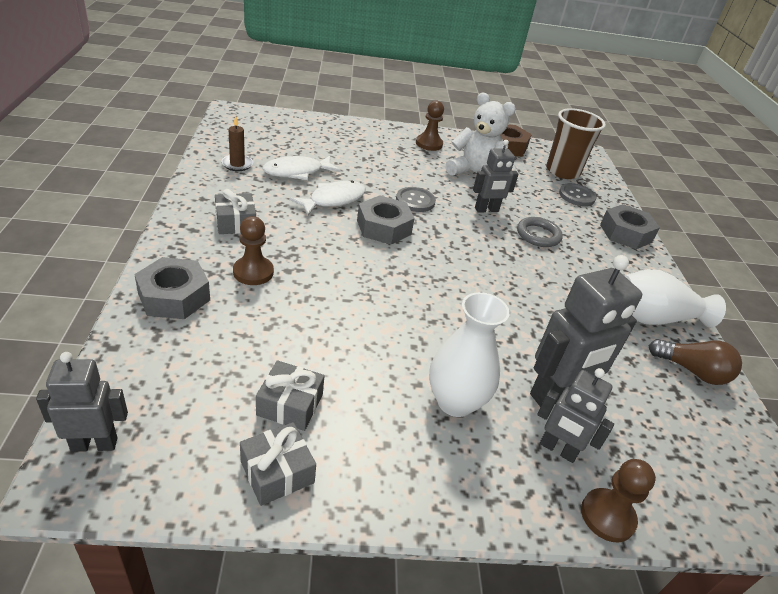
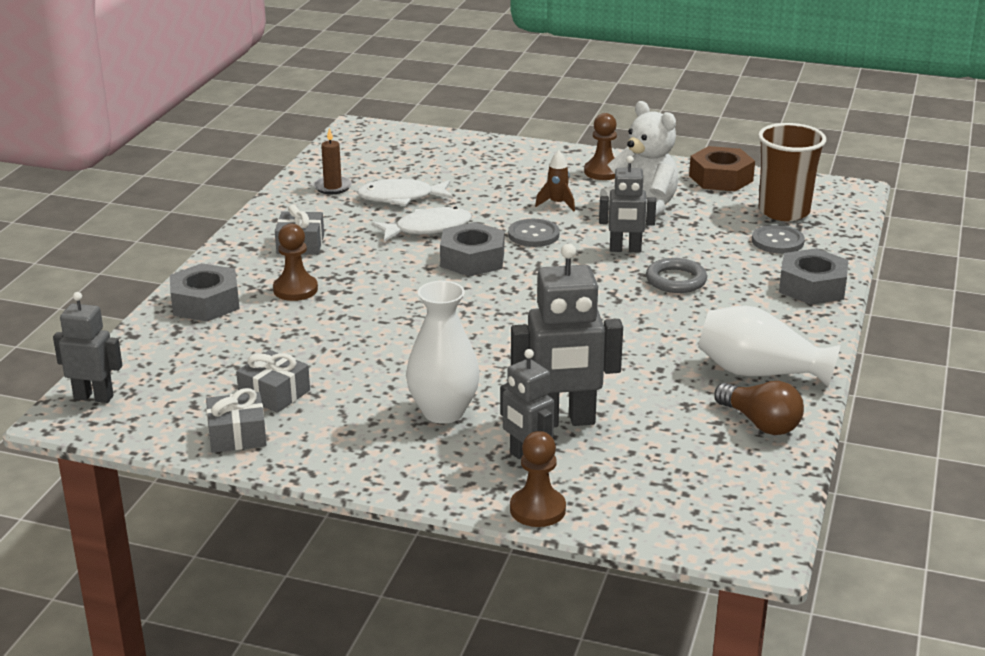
camera: 25 degrees right, 10 degrees down
none -> brown rocket [535,150,575,211]

